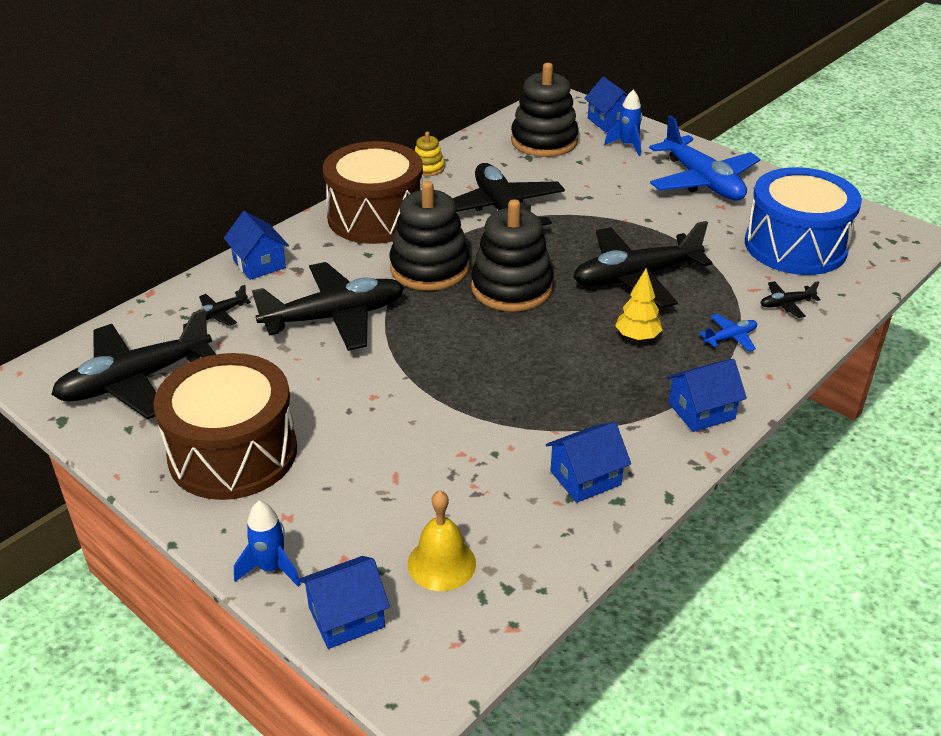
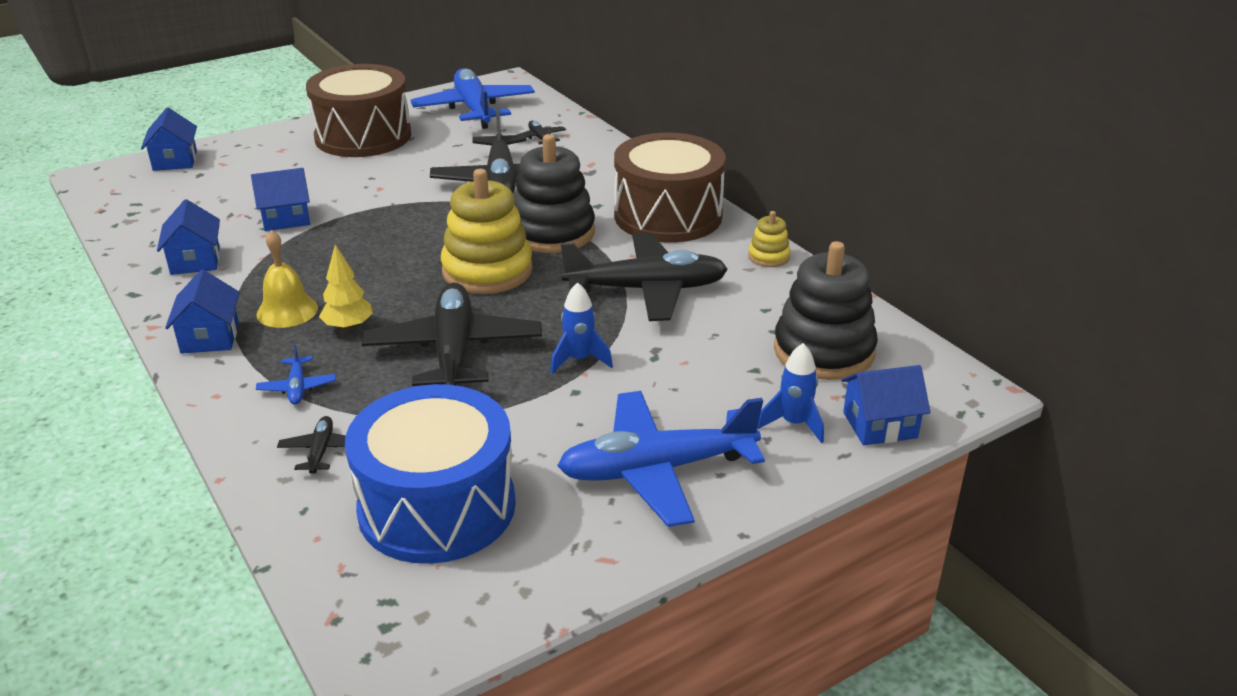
camera: 105 degrees right, 5 degrees down
black plane [51,309,216,419] -> blue plane [411,68,535,129]
blue house [224,211,289,280] -> blue house moved to [251,168,310,231]
blue rocket [234,501,301,587] -> blue rocket moved to [550,282,613,374]
yellow bell [408,491,476,591] -> yellow bell moved to [257,230,318,328]
black stacking toy [471,199,553,312] -> yellow stacking toy [441,169,533,294]

